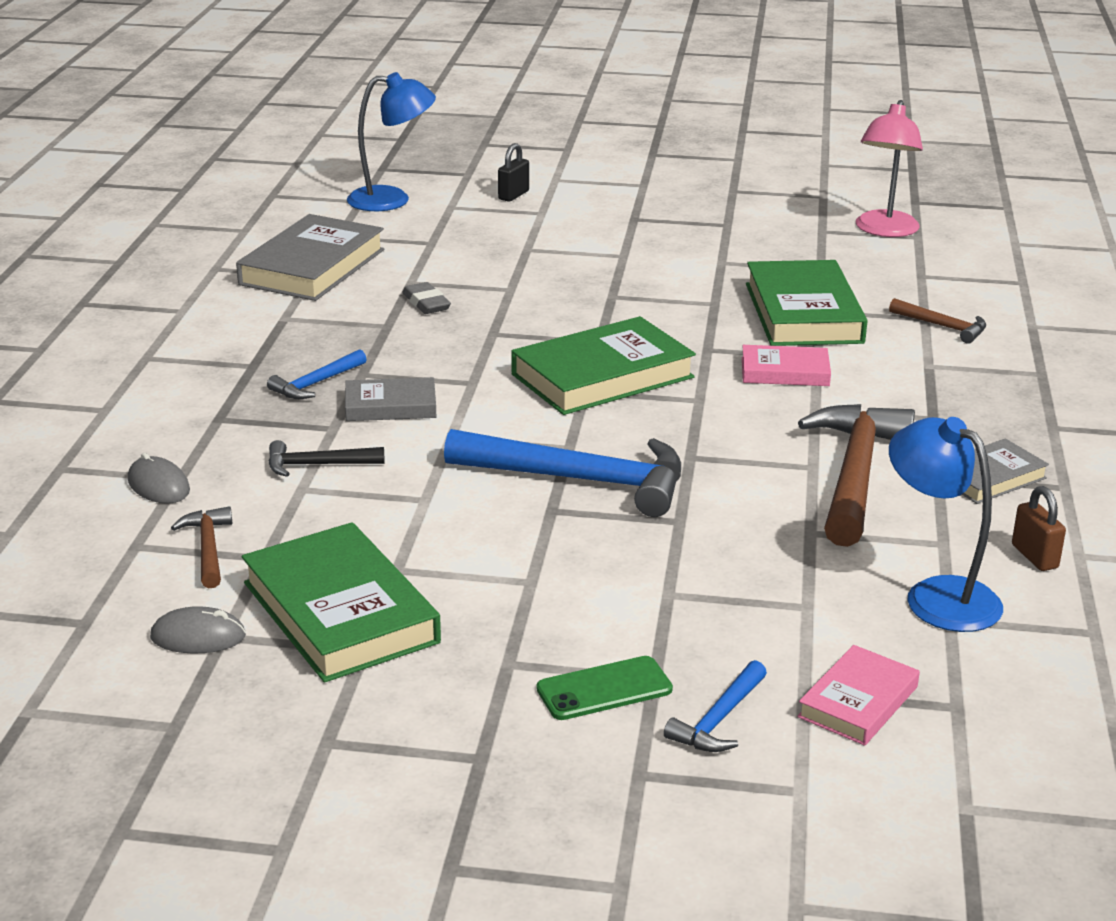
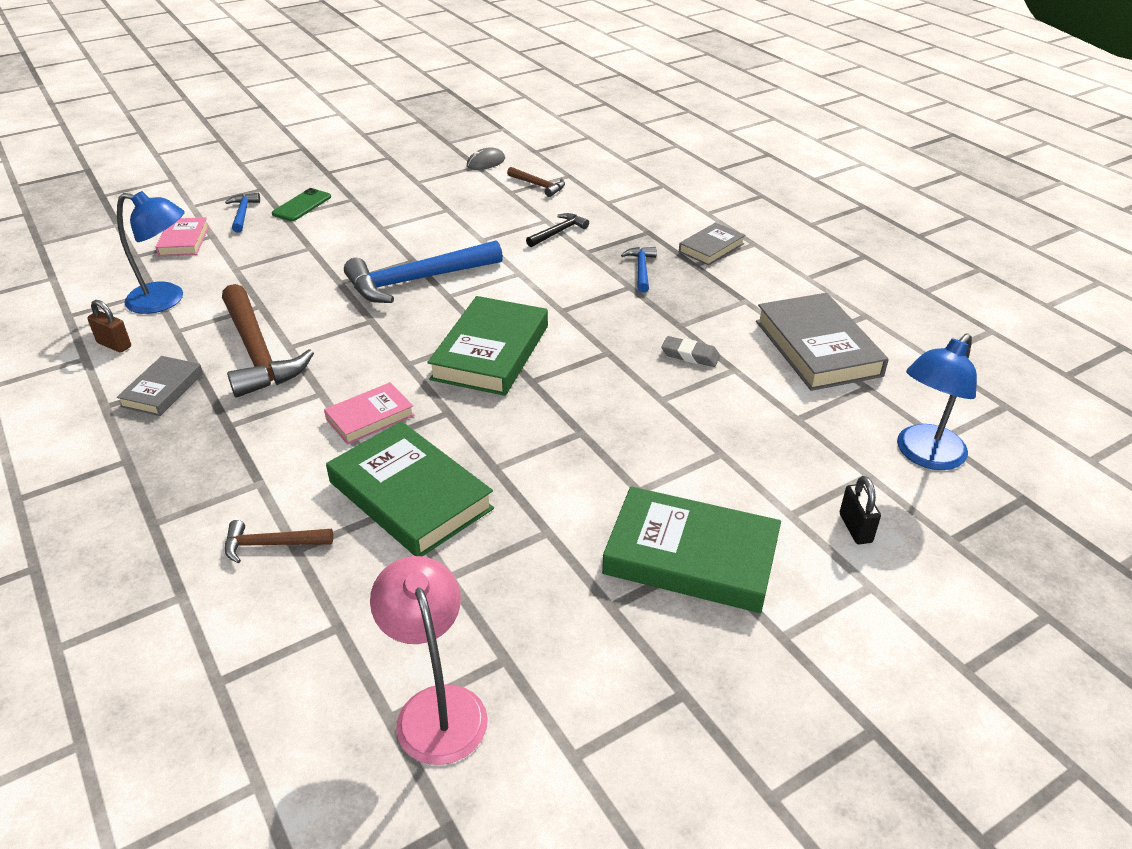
camera: 140 degrees right, 10 degrees up
grey mouse [128,453,190,504] -> none
green book [242,522,441,683] -> green book moved to [602,486,781,613]
grey book [345,377,436,421] -> grey book moved to [679,222,745,265]

